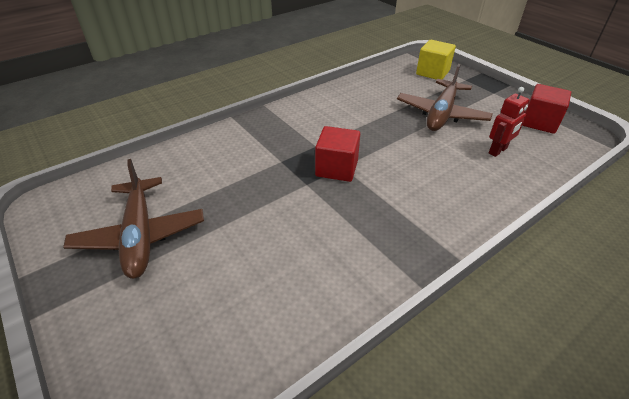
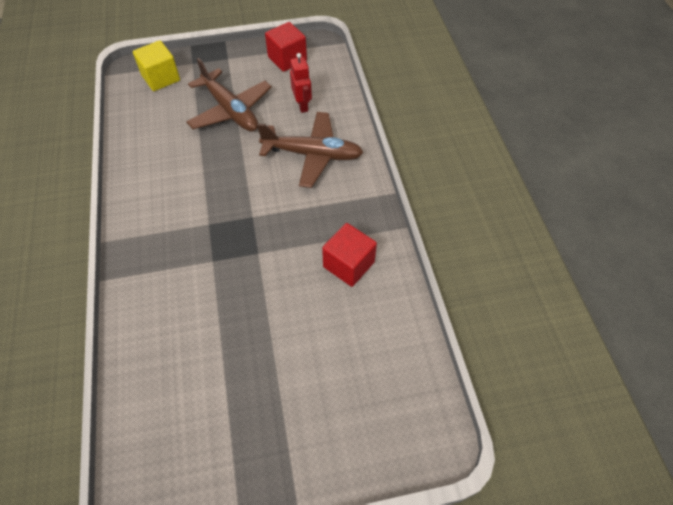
camera: 65 degrees left, 15 degrees up
brown plane [63,159,204,279] -> brown plane moved to [257,112,364,188]
red cube [315,126,360,182] -> red cube moved to [322,223,377,287]

